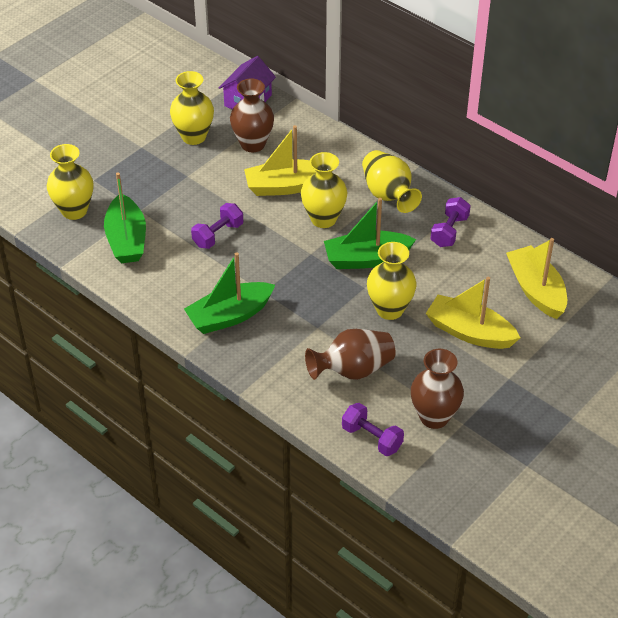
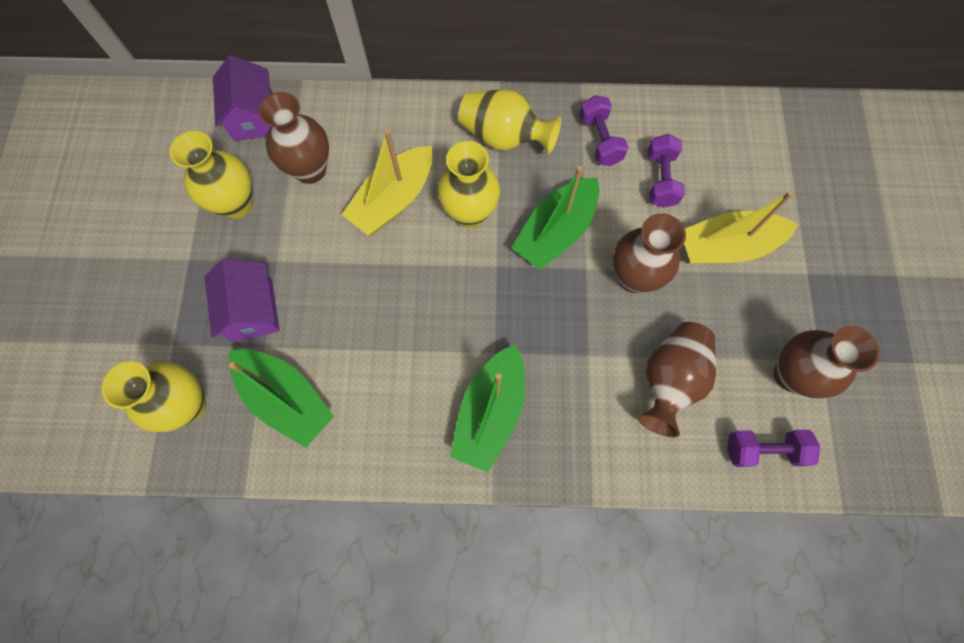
camera: 40 degrees left, 25 degrees up
purple dumbbell [191,203,243,249] -> purple dumbbell moved to [648,134,685,208]
yellow vase [367,242,416,320] -> brown vase [613,213,686,293]
yellow boat [506,238,567,319] -> none
none -> purple house [204,259,280,342]

